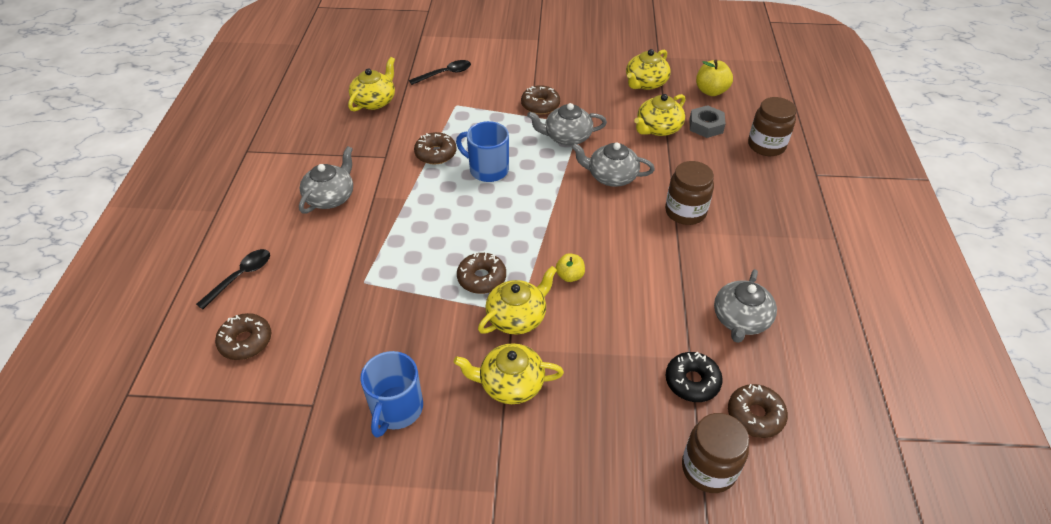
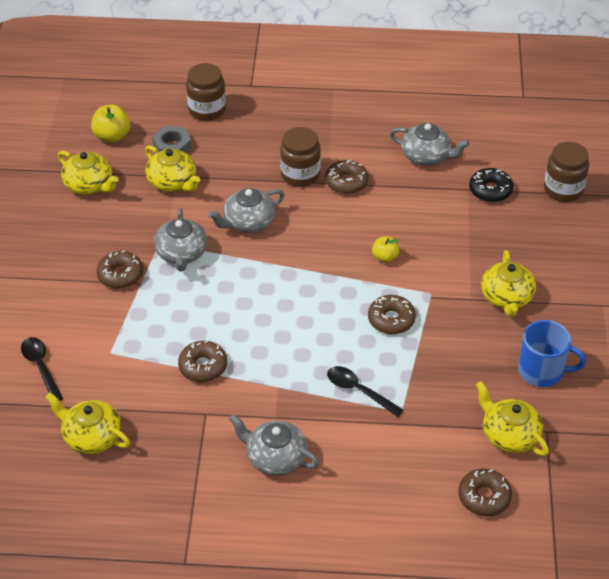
camera: 90 degrees left, 0 degrees up
black spoon [196,249,270,309] -> black spoon moved to [327,366,403,417]
blue mug [456,121,509,182] -> none
yellow teapot [478,266,557,334] -> yellow teapot moved to [476,381,549,456]
grey teapot [571,143,655,187] -> grey teapot turned 45 degrees clockwise [208,188,285,233]
brown donut [728,384,788,438] -> brown donut moved to [325,160,369,194]

